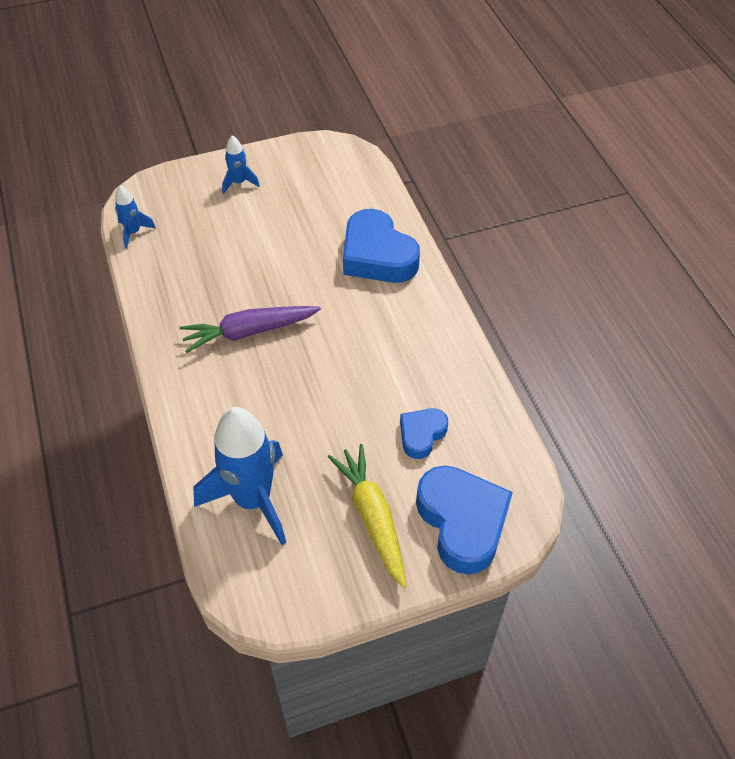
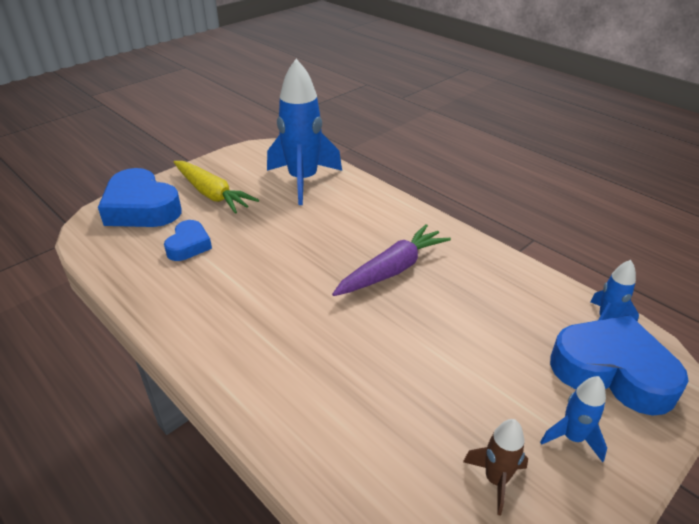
camera: 155 degrees right, 15 degrees down
blue heart [343,209,420,283] -> blue heart moved to [550,315,689,416]
none -> brown rocket [463,419,528,516]

